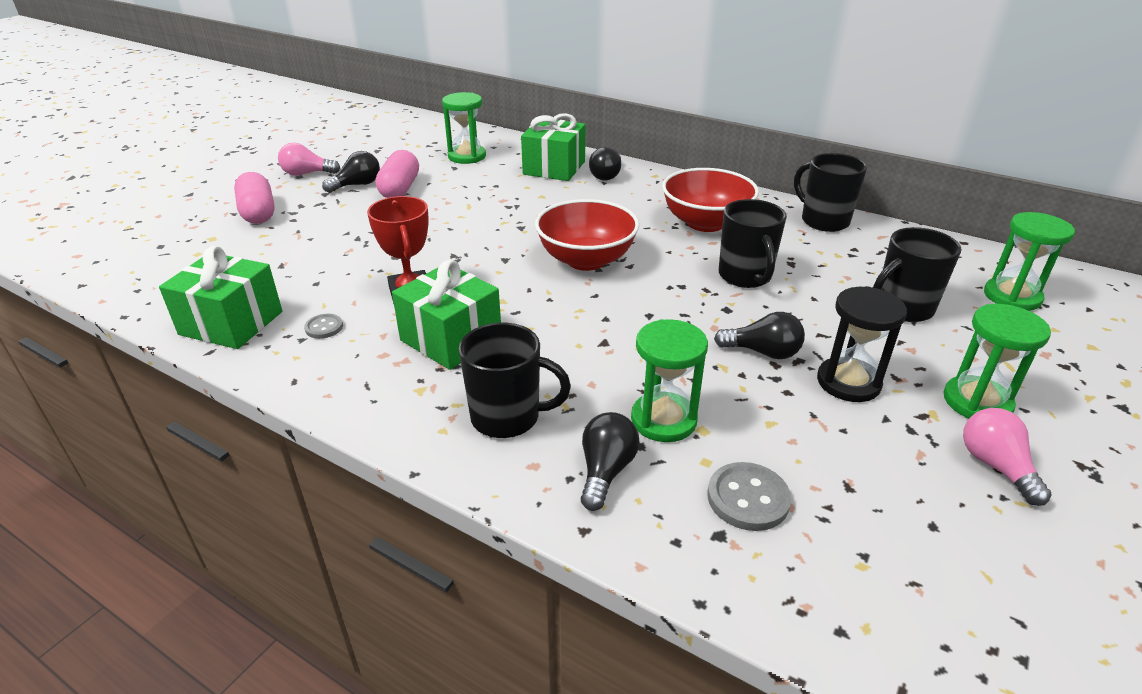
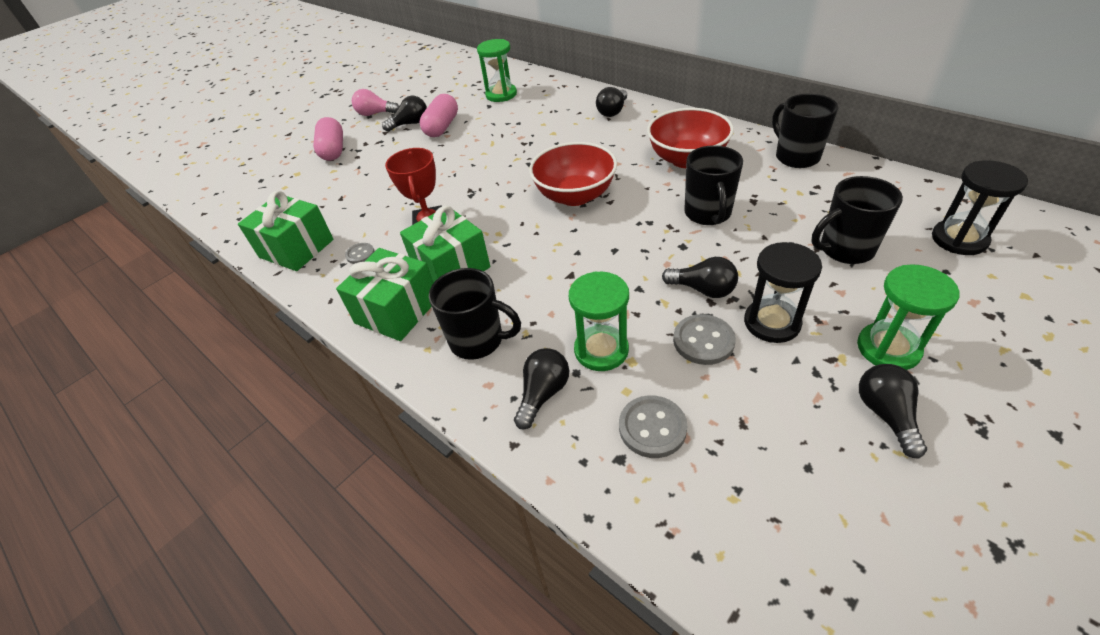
camera: 15 degrees right, 10 degrees up
green gift [521,113,586,181] -> green gift moved to [336,248,433,341]
pink light bulb [963,408,1051,506] -> black light bulb [859,364,927,459]
green hourglass [984,212,1075,311] -> black hourglass [932,160,1028,255]
none -> grey button [673,314,736,365]

